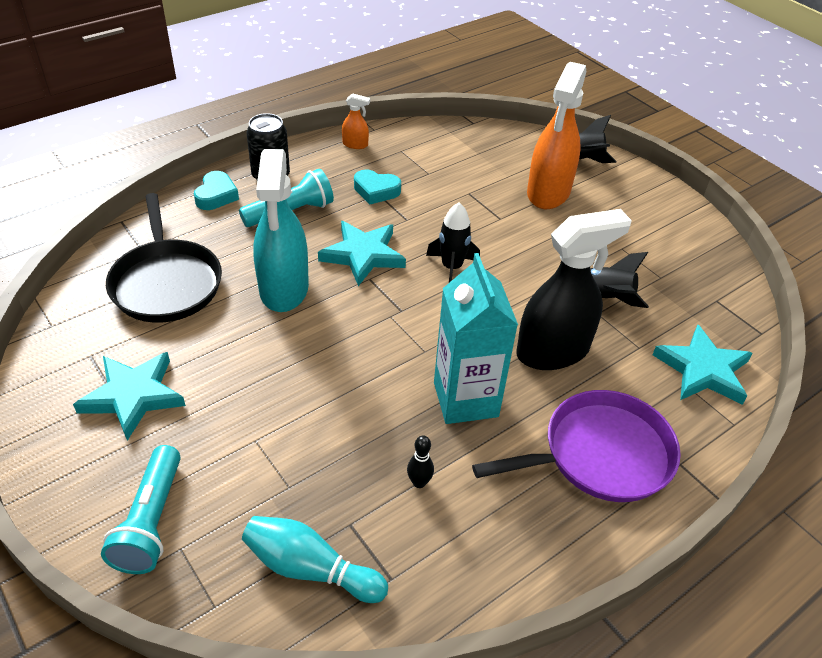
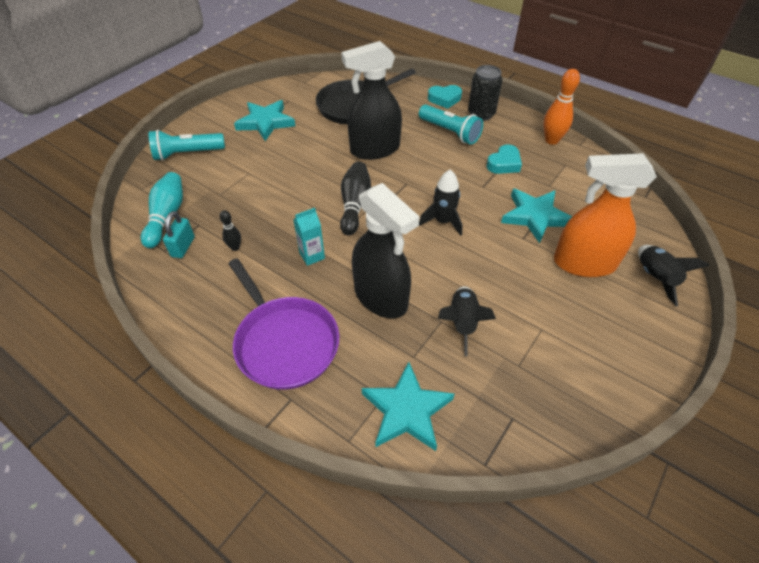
camera: 75 degrees right, 5 degrees up
turquoise spray bottle [253,149,309,312] -> black spray bottle [341,41,402,160]
turquoise star [318,221,406,286] -> turquoise star moved to [501,188,572,243]
orange spray bottle [342,93,370,149] -> orange bowling pin [543,69,580,145]
turquoise heart [354,169,401,205] -> turquoise heart turned 135 degrees counterclockwise [487,144,522,174]
turquoise carton [434,253,518,424] -> turquoise carton [293,208,325,266], size x0.49
none -> turquoise padlock [163,211,195,258]
none -> black bowling pin [340,162,371,235]

